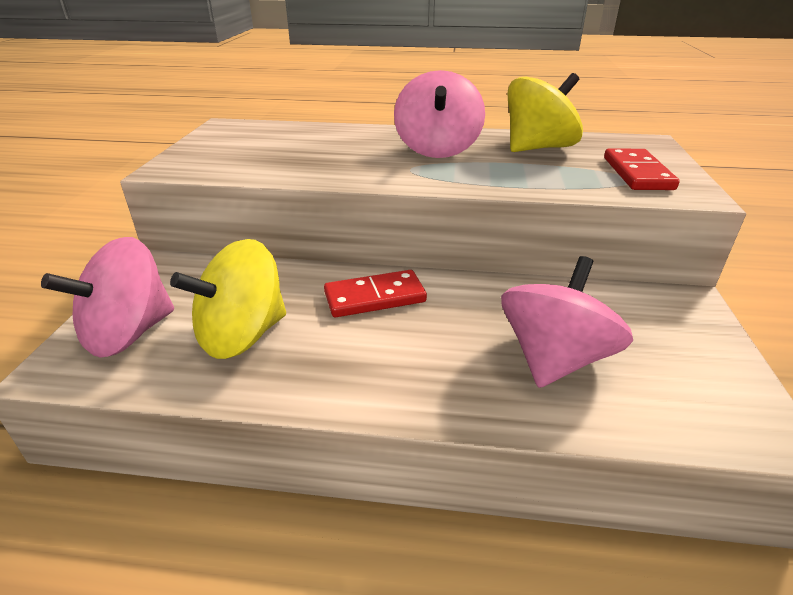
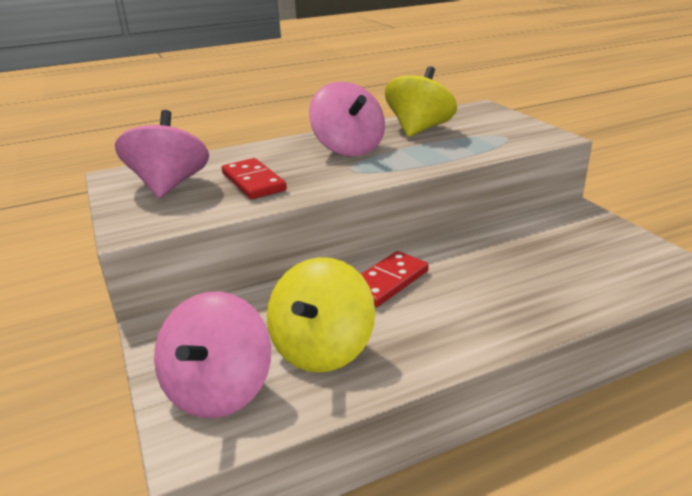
camera: 30 degrees left, 5 degrees down
pink spinning top [501,256,633,388] -> pink spinning top moved to [115,110,209,198]
red domino [604,148,680,190] -> red domino moved to [222,158,287,199]

